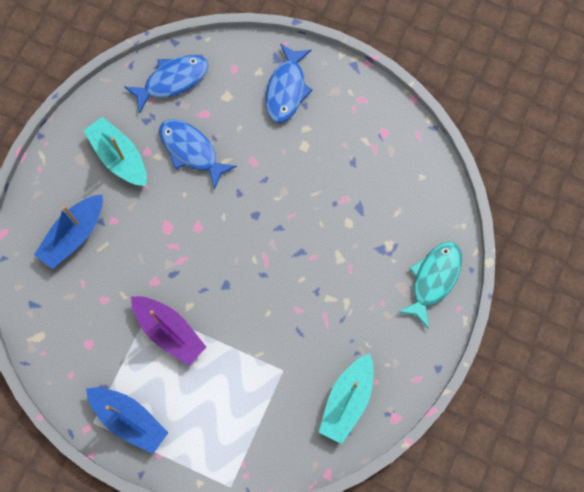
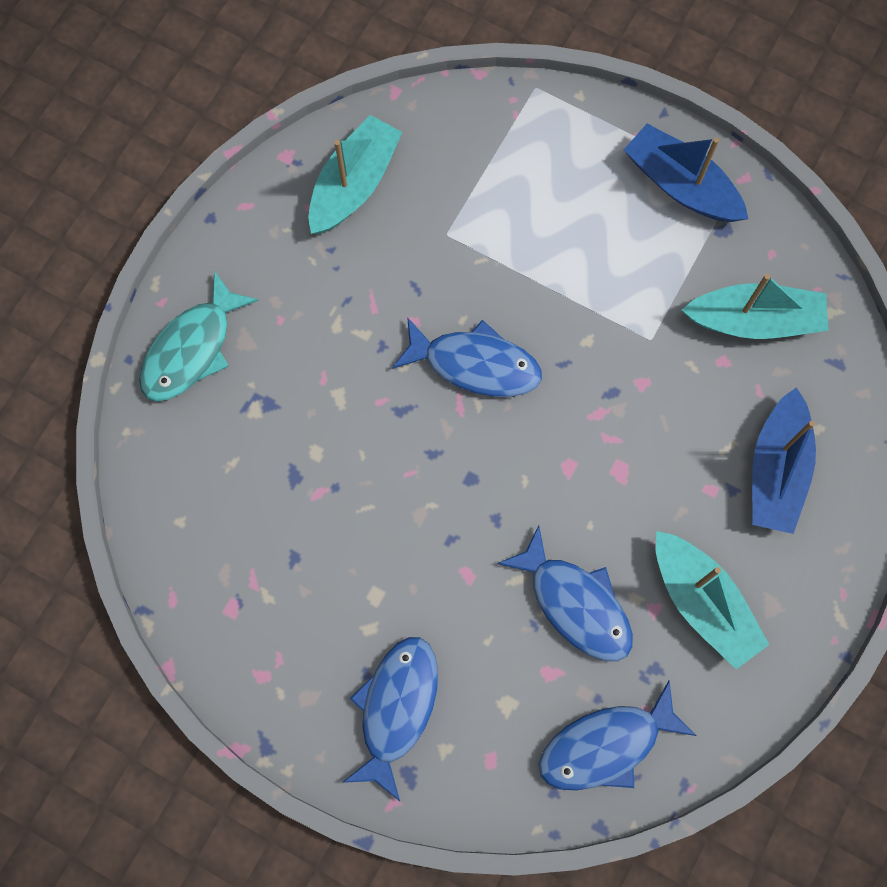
camera: 175 degrees left, 0 degrees up
blue boat [34,194,103,269] -> blue boat turned 150 degrees clockwise [752,387,816,534]
purple boat [131,296,206,366] -> none
none -> blue fish [392,317,542,397]
none -> turquoise boat [682,274,829,339]

